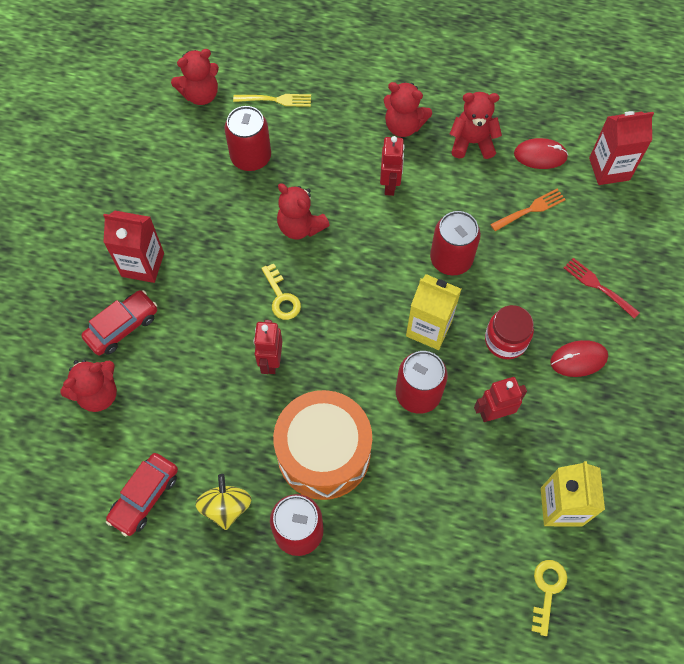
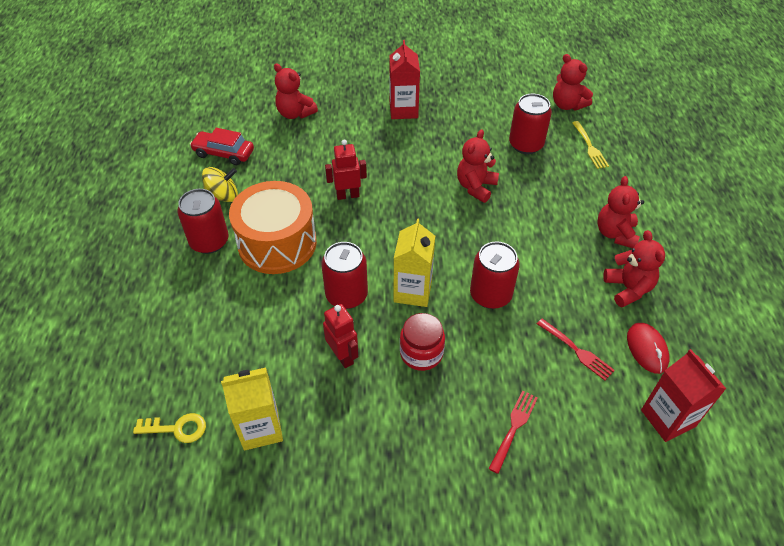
camera: 75 degrees right, 15 degrees down
red car [81,290,157,355] -> none
yellow key [261,263,301,320] -> none
red robot [380,136,405,196] -> none
orange fork [490,189,566,231] -> red fork [537,318,615,381]
red mouse [550,340,608,377] -> none

